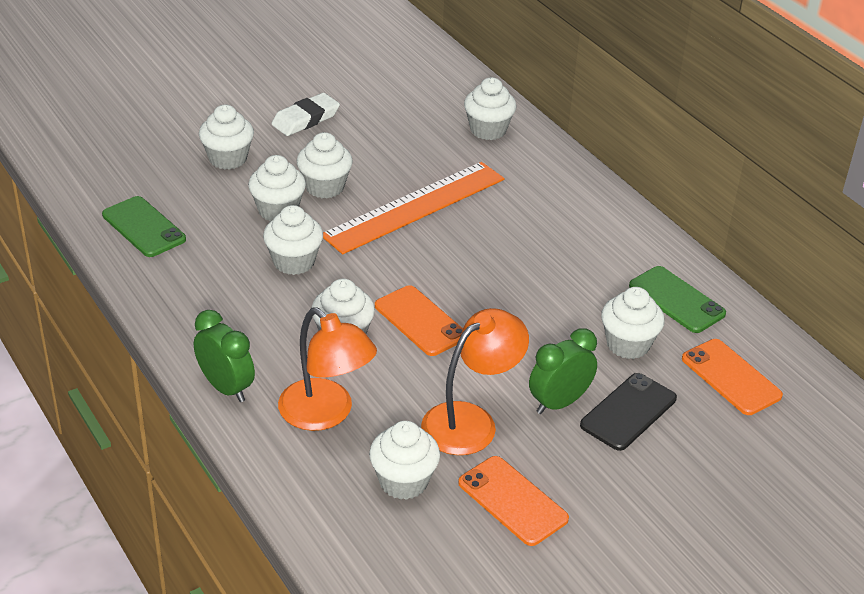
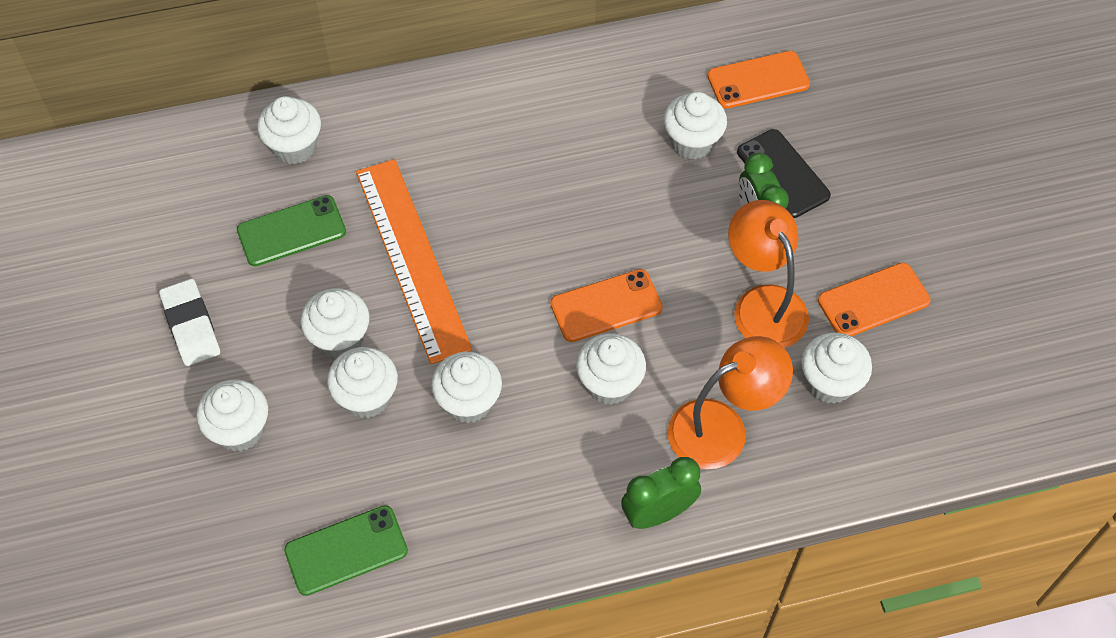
camera: 70 degrees left, 20 degrees up
green phone [629,266,726,333] -> green phone moved to [237,195,346,266]

